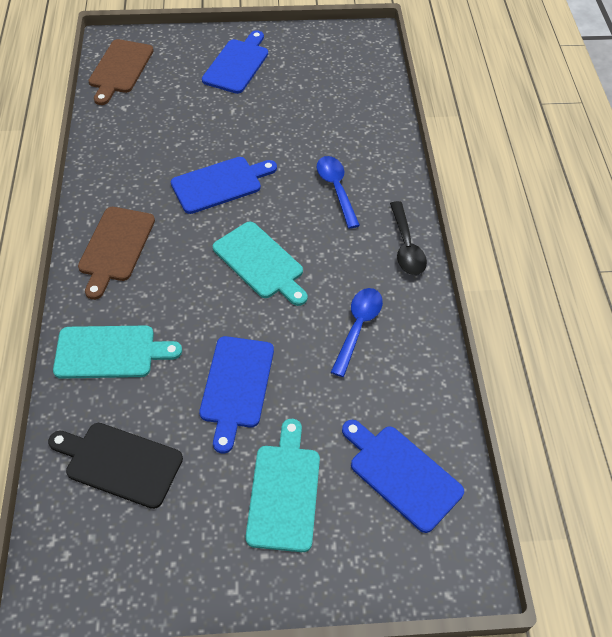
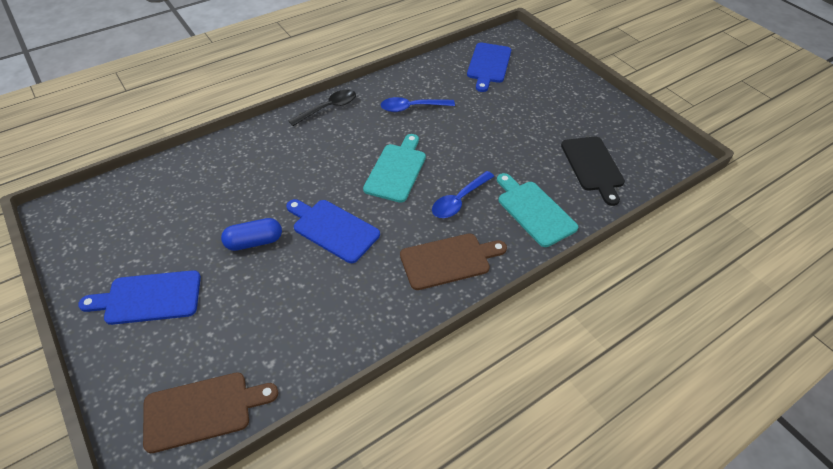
camera: 120 degrees left, 5 degrees down
blue cutting board [199,336,274,453] -> none
turquoise cutting board [246,419,320,552] -> none
blue spoon [317,156,360,229] -> blue spoon moved to [432,171,494,218]
none -> blue capsule [221,218,282,251]

